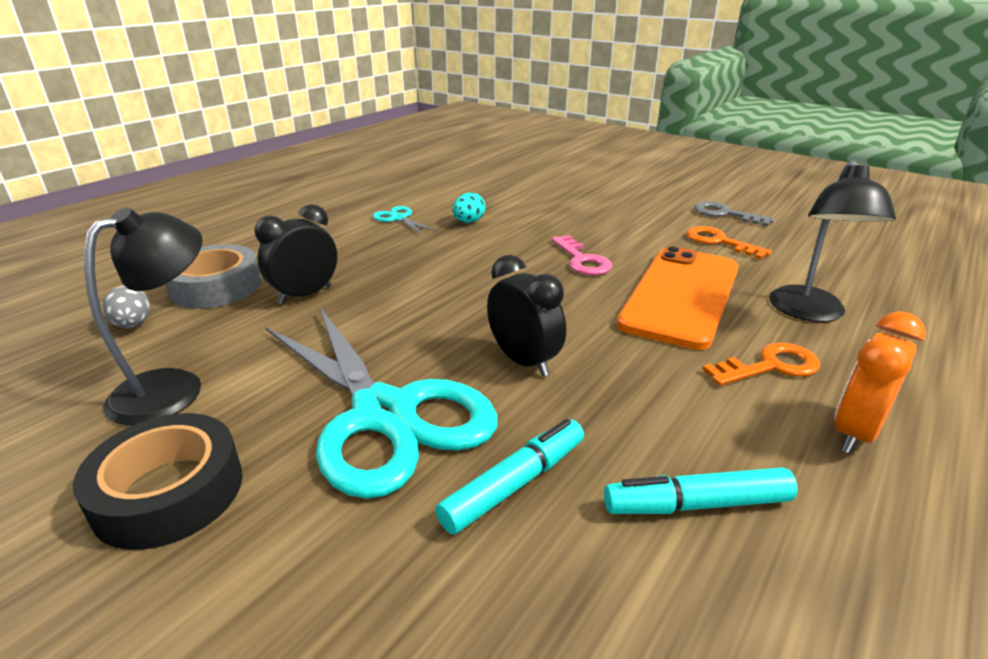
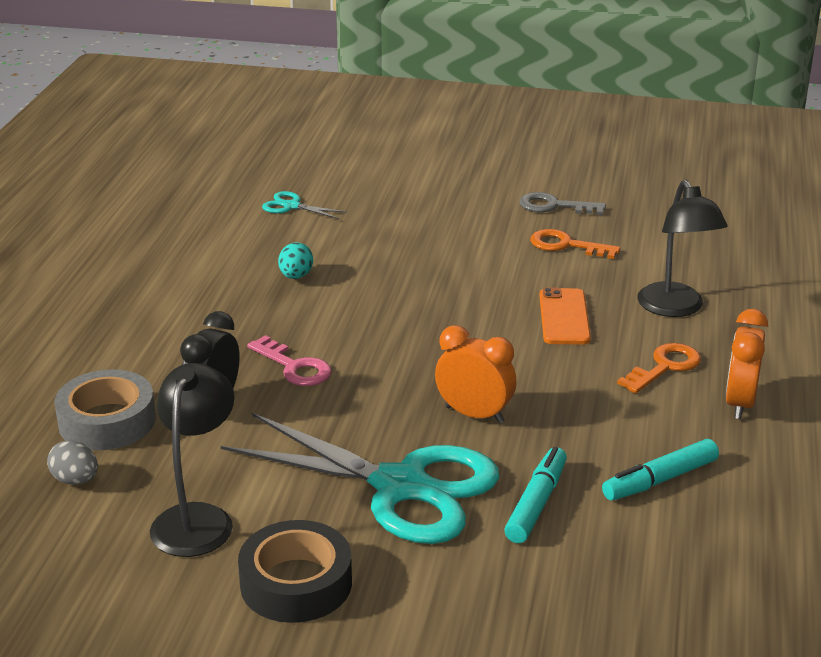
camera: 25 degrees left, 0 degrees up
turquoise scissors [373,206,436,234] -> turquoise scissors moved to [262,191,347,219]
black clock [487,255,566,377] -> orange clock [435,325,516,423]
pink key [552,235,612,275] -> pink key moved to [247,335,332,386]
orange phone [616,246,739,350] -> orange phone [539,288,591,345], size x0.55

